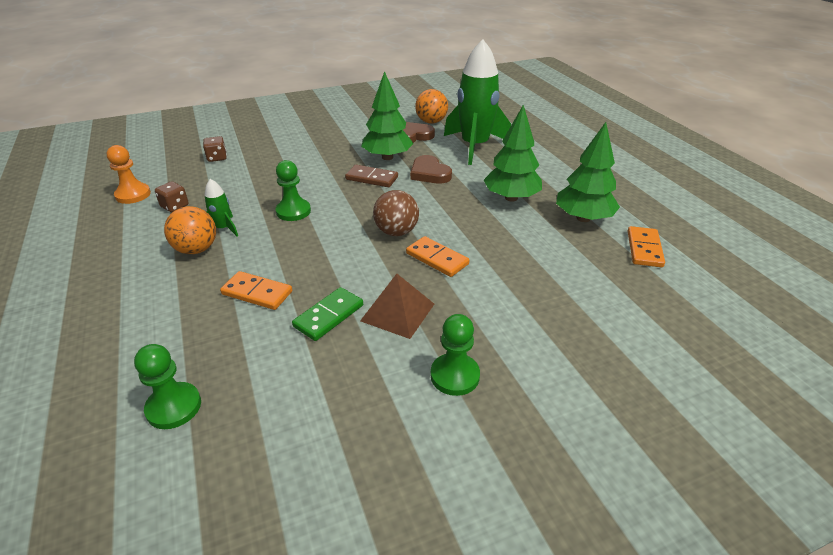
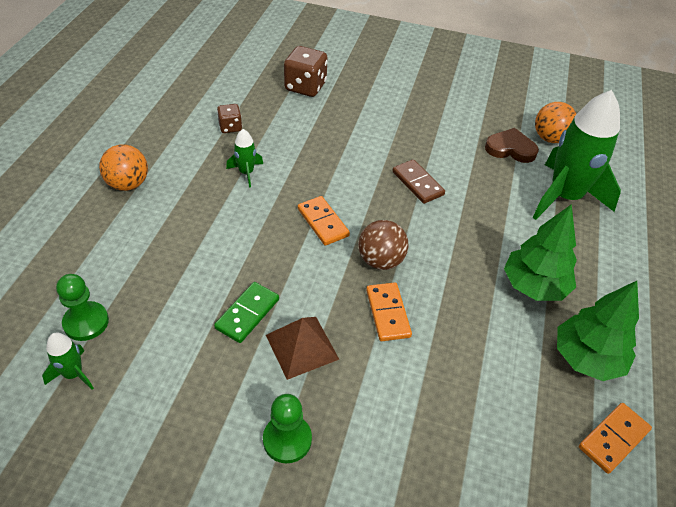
camera: 35 degrees right, 10 degrees up
orange pawn [107,145,151,204] -> none
orange ball [164,206,216,254] -> orange ball moved to [99,144,148,191]
brown dice [203,136,227,162] -> brown dice [284,46,328,97], size x1.77
orange domino [220,271,292,310] -> orange domino moved to [298,196,350,246]
green pawn [275,160,311,221] -> none
green domino [292,287,363,341] -> green domino turned 45 degrees counterclockwise [214,282,279,343]
green tree [361,71,414,160] -> none
brown heart [410,155,452,184] -> none
none -> green rocket [42,333,94,390]

